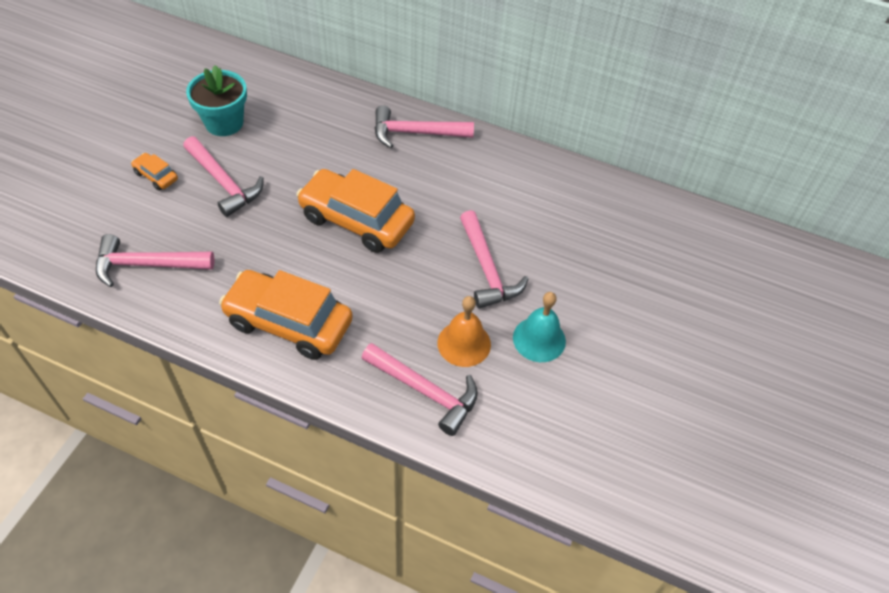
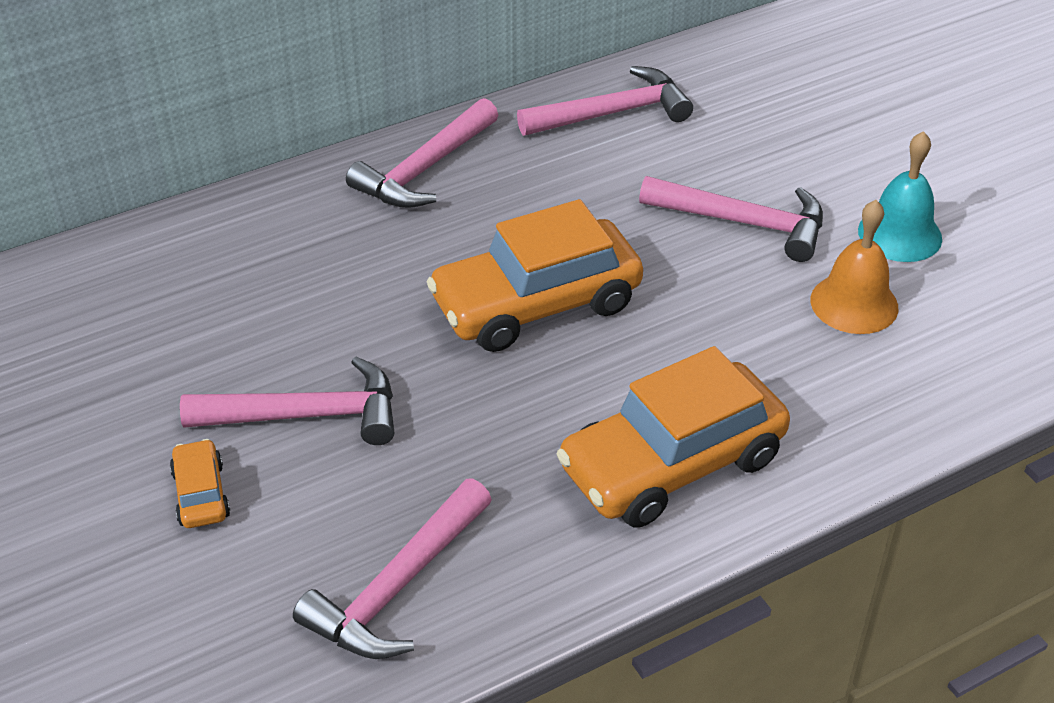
camera: 50 degrees left, 10 degrees down
orange car [131,153,178,190] -> orange car turned 90 degrees clockwise [170,439,230,528]
turquoise flower pot [186,65,247,136] -> none
pink hammer [362,343,478,436] -> pink hammer moved to [517,66,693,136]

